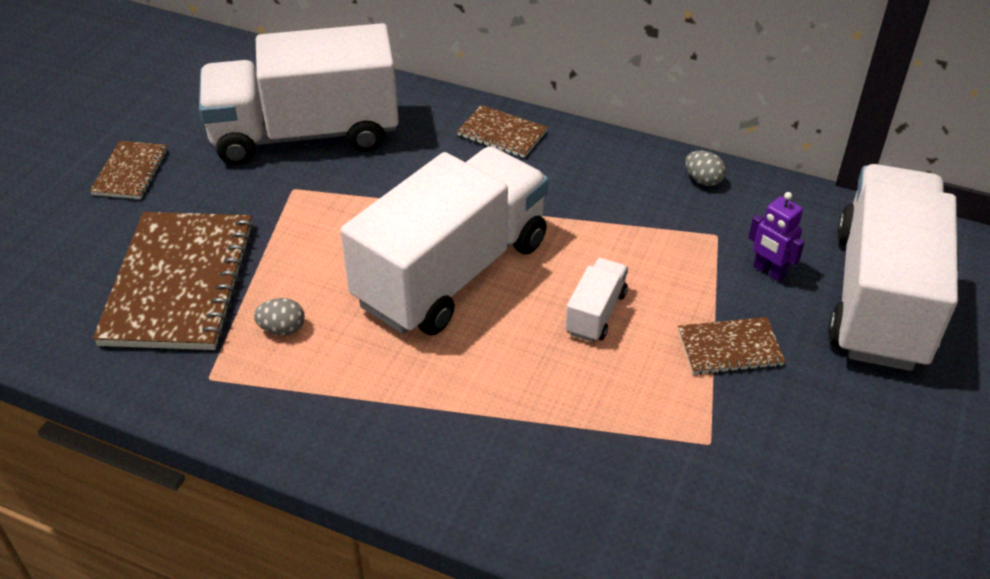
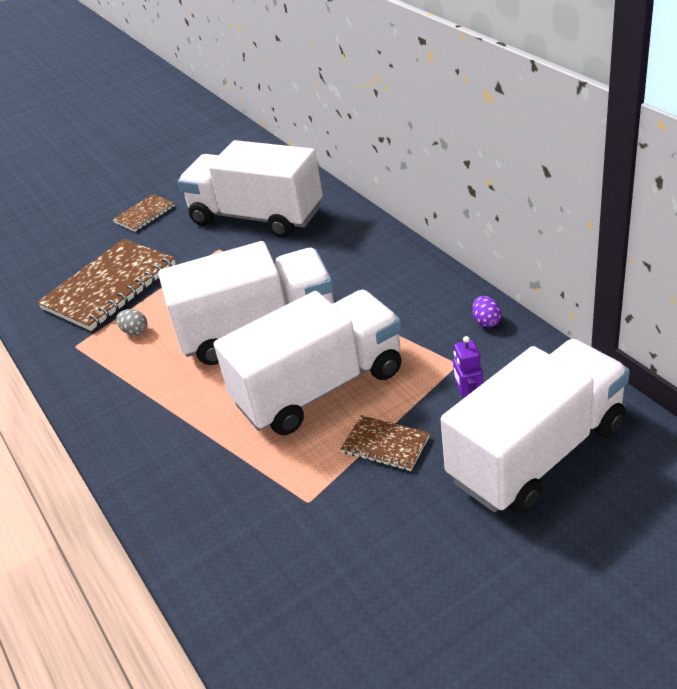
camera: 40 degrees right, 5 degrees down
brown notebook [457,105,548,158] -> none
white truck [565,258,628,342] -> white truck [214,290,402,435], size x2.46
grey egg [685,151,726,186] -> purple egg [472,296,502,327]

